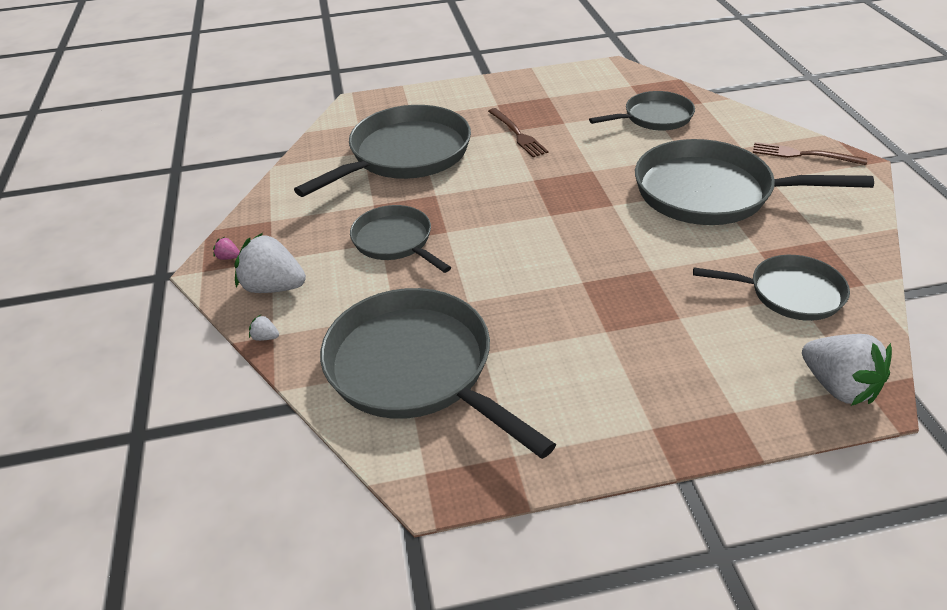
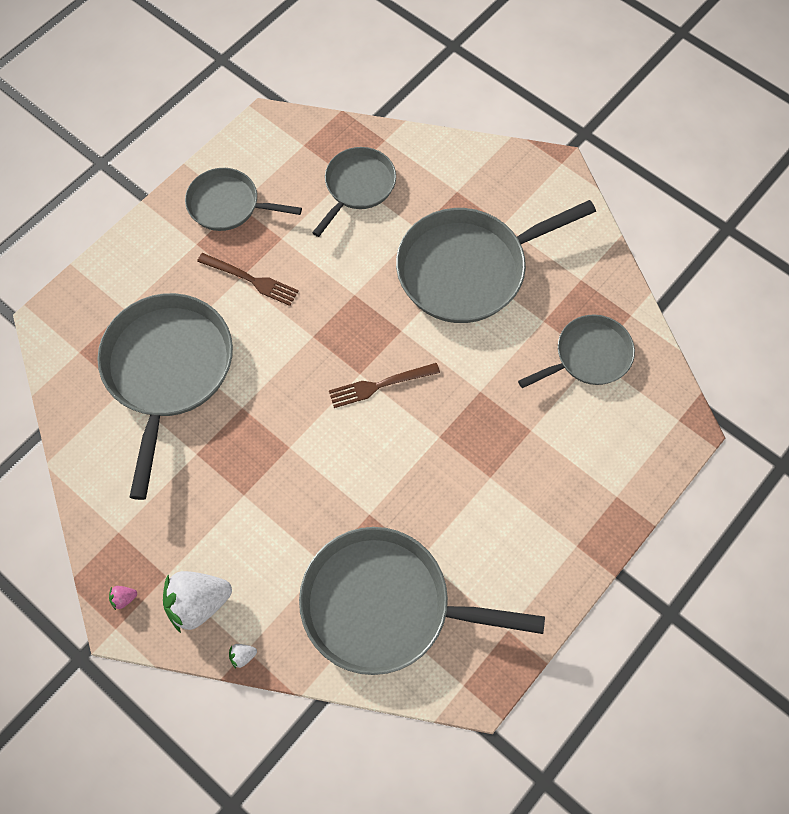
camera: 40 degrees left, 25 degrees up
grey pan [350,205,451,273] -> grey pan moved to [185,168,302,231]
brown fork [753,142,867,165] -> brown fork moved to [329,363,440,408]
white strawberry [802,334,892,406] -> none

